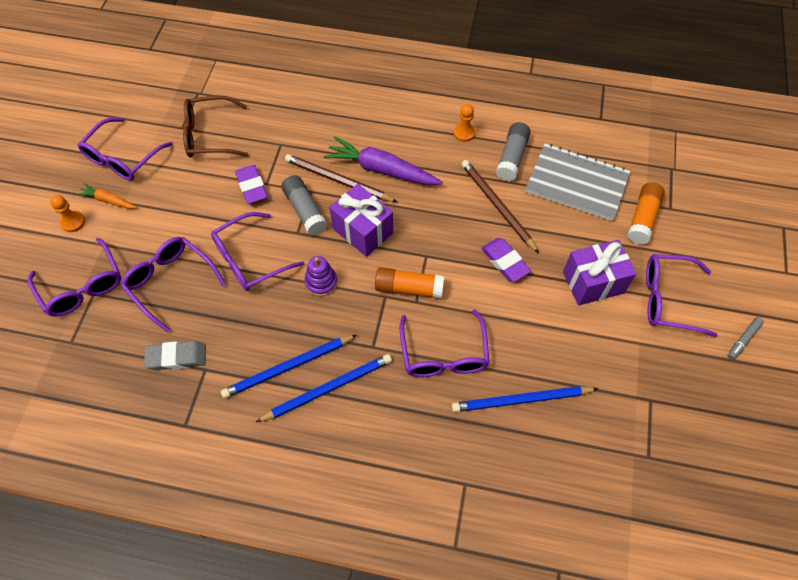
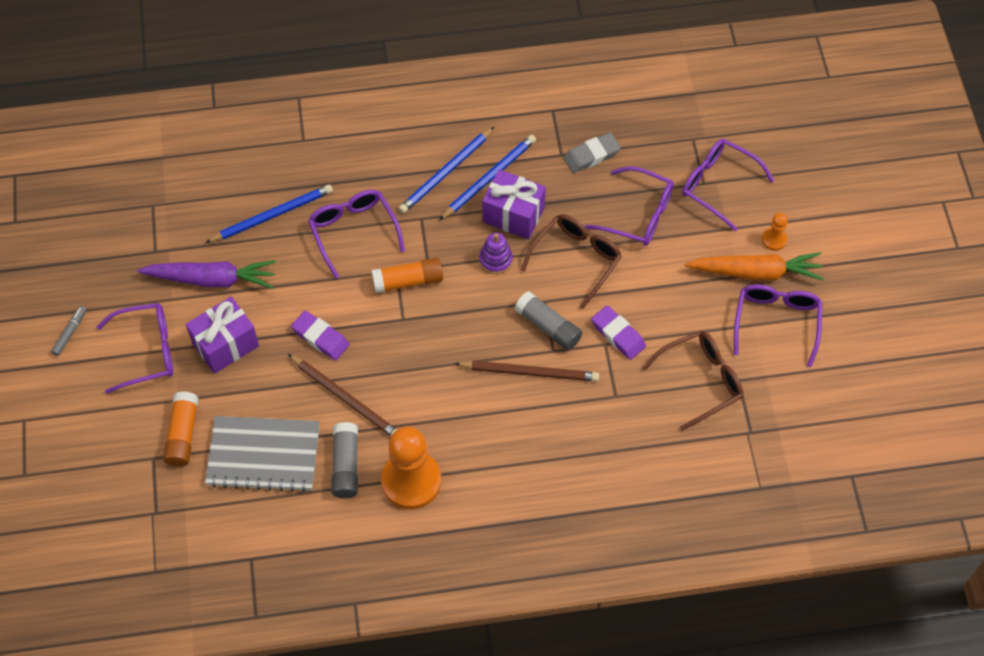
camera: 160 degrees right, 0 degrees up
orange carrot [76,183,137,209] -> orange carrot [685,252,824,280], size x1.93
purple glasses [211,212,304,291] -> brown glasses [521,214,622,309]
purple carrot [324,137,443,185] -> purple carrot moved to [137,260,276,289]
purple gift [329,184,393,257] -> purple gift moved to [482,169,546,240]
orange pawn [454,104,476,142] -> orange pawn [381,427,441,509], size x2.23

